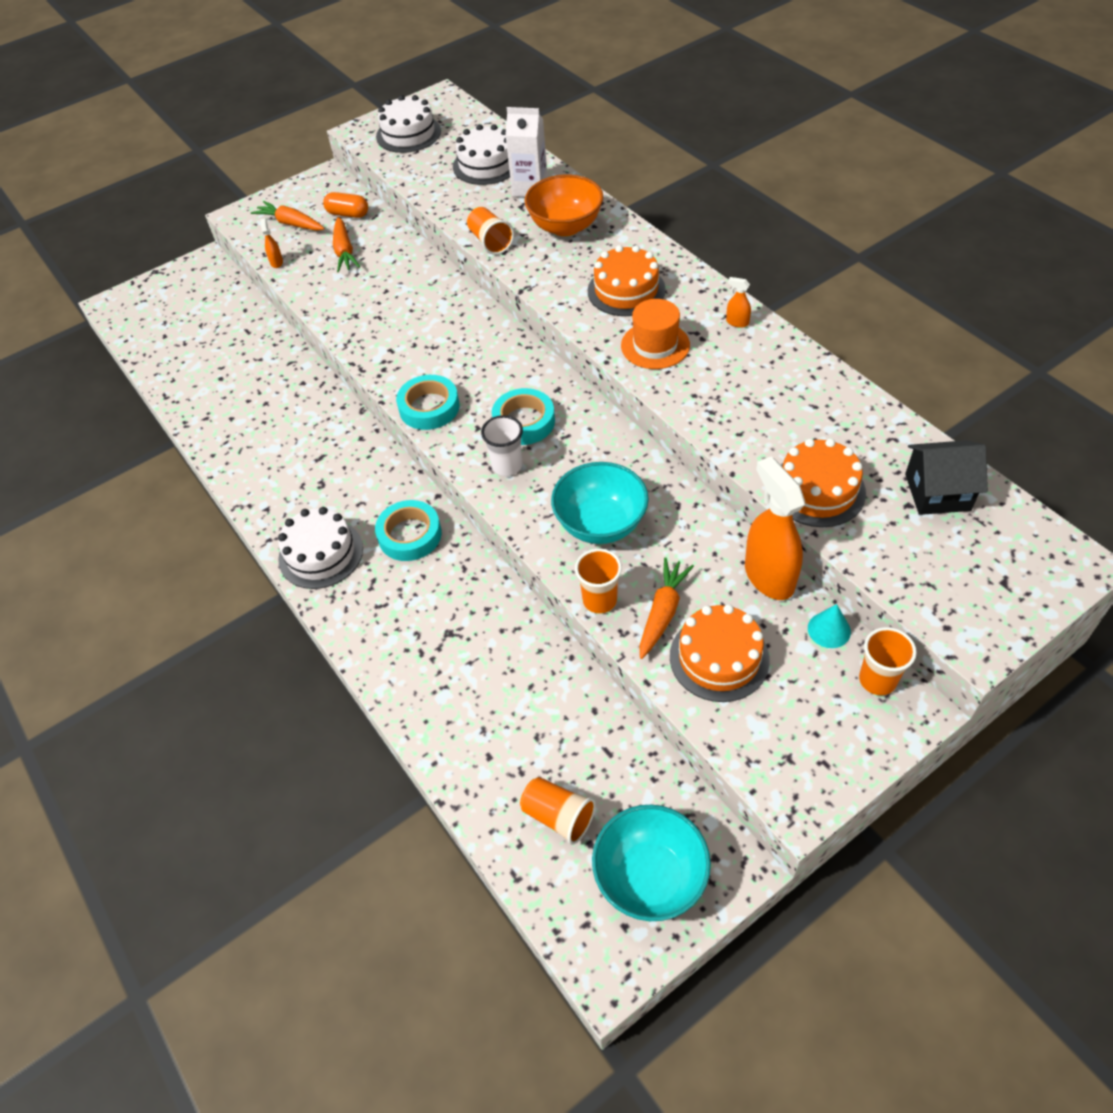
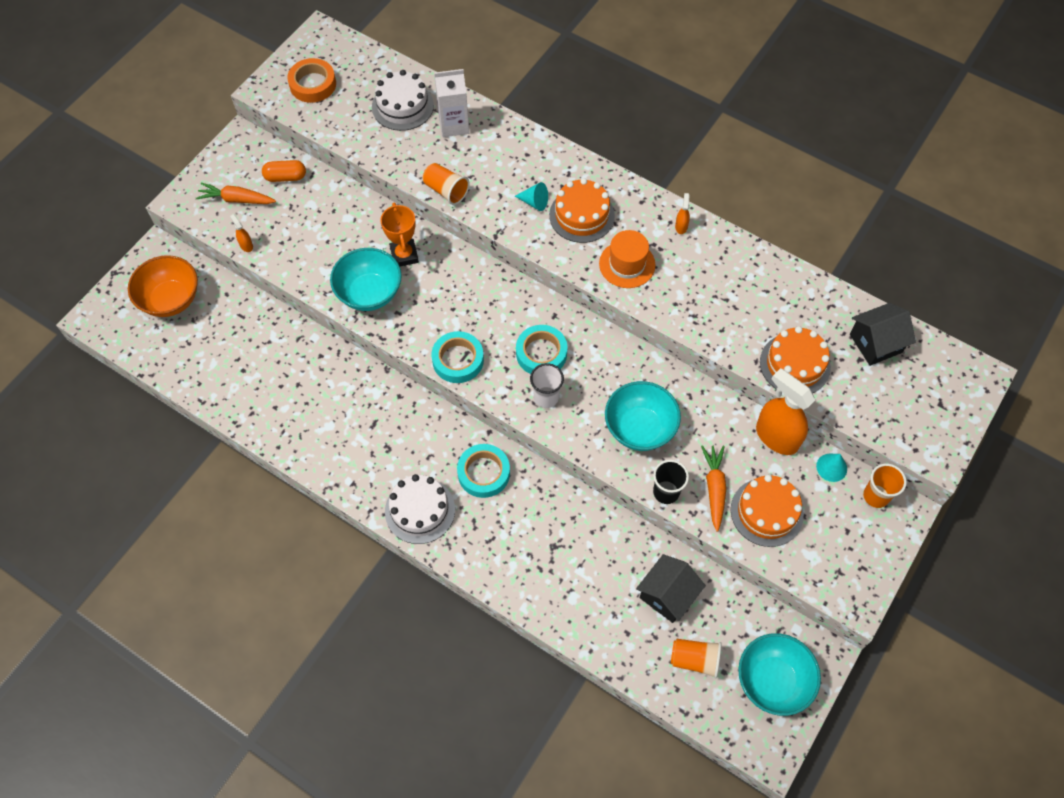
camera: 25 degrees left, 10 degrees up
orange carrot [333,217,360,272] -> none
white cake [376,95,441,153] -> orange tape [287,58,336,103]
orange bowl [524,174,604,236] -> orange bowl moved to [128,255,198,317]
orange cup [575,549,622,614] -> black cup [653,460,689,504]
orange spray bottle [726,277,751,328] -> orange spray bottle turned 90 degrees clockwise [675,193,690,234]
none -> turquoise bowl [330,248,402,311]
none -> orange trophy [380,203,419,267]
none -> turquoise cone [515,182,548,211]
none -> black house [636,554,706,623]

